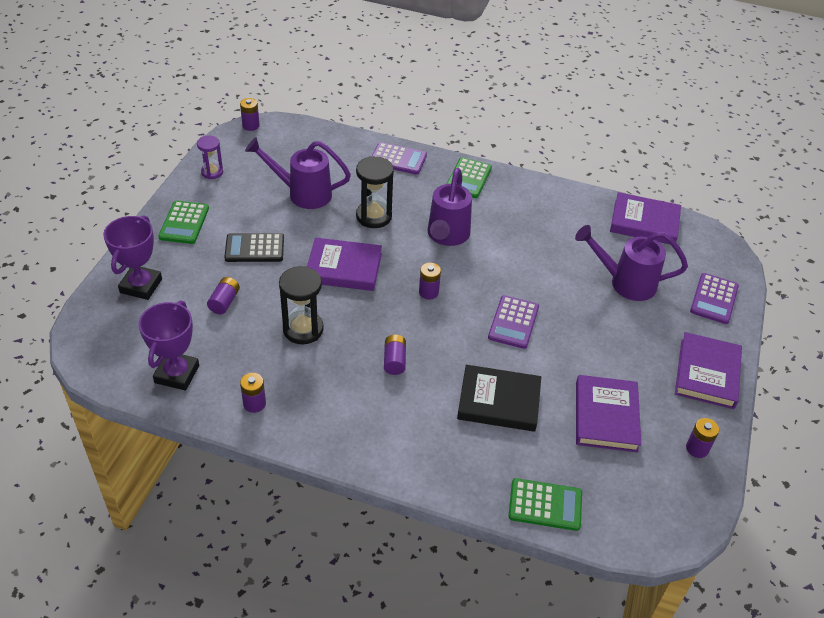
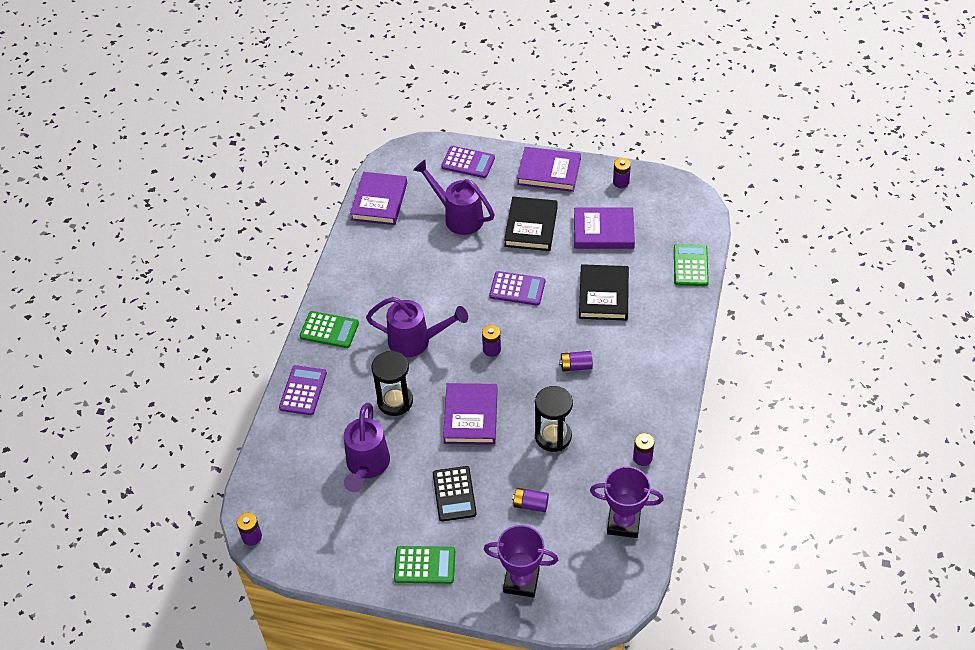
camera: 90 degrees left, 5 degrees up
purple hourglass [197,135,223,179] -> none
purple watering can [575,225,688,301] -> purple watering can turned 120 degrees clockwise [413,160,495,235]
none -> black book [504,197,558,251]

